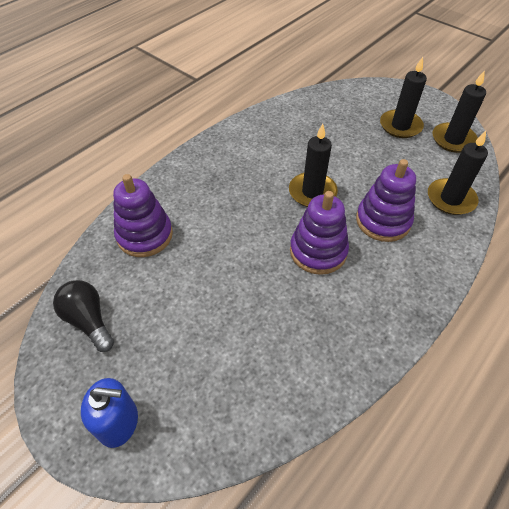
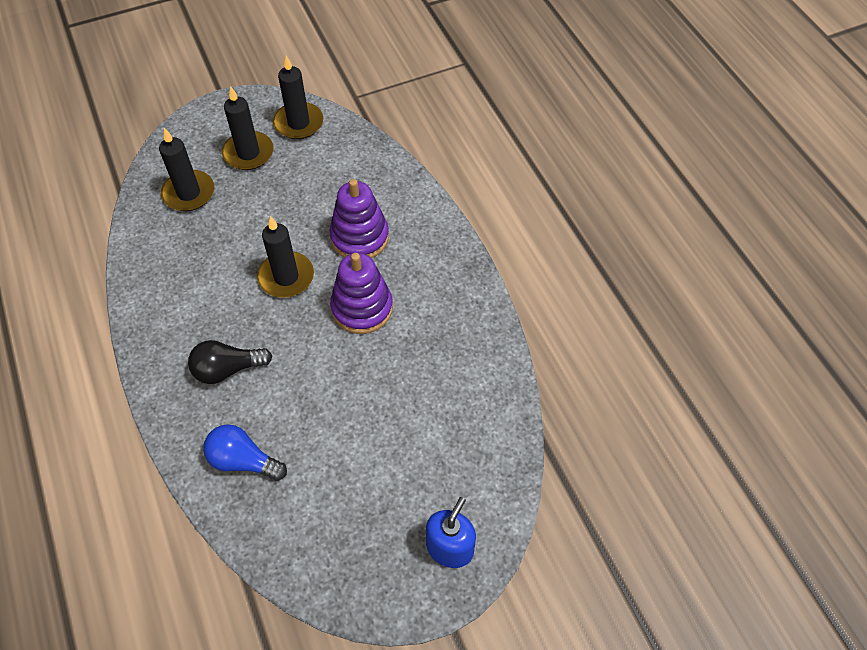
camera: 65 degrees left, 5 degrees up
black light bulb [53,280,114,352] -> black light bulb moved to [188,340,272,384]
purple stacking toy [113,174,173,257] -> blue light bulb [203,424,287,481]
black candle [428,131,488,215] -> black candle moved to [159,128,214,211]

